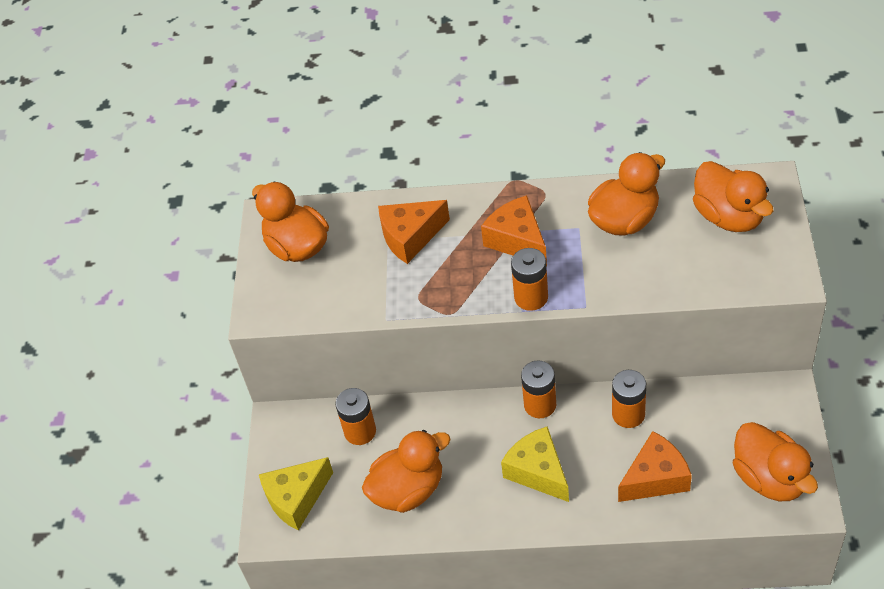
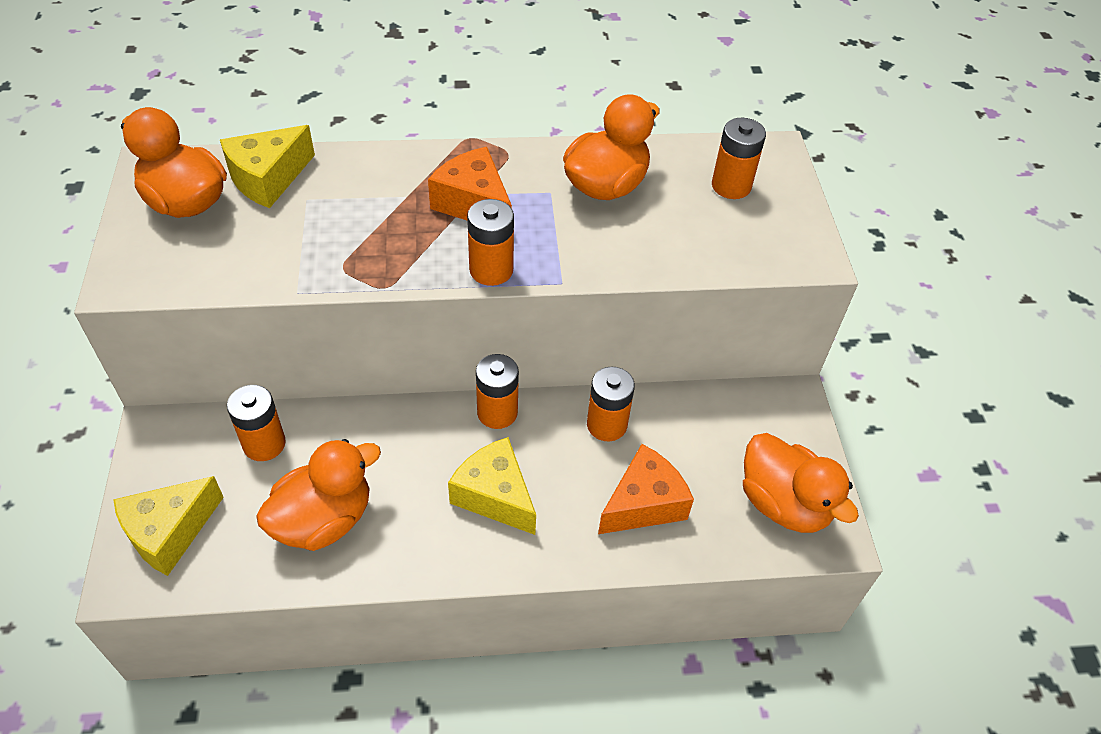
camera: 15 degrees left, 0 degrees up
orange cheese [378,200,450,264] -> none
orange duck [693,161,773,232] -> orange battery [712,118,766,199]
none -> yellow cheese [220,125,315,208]

